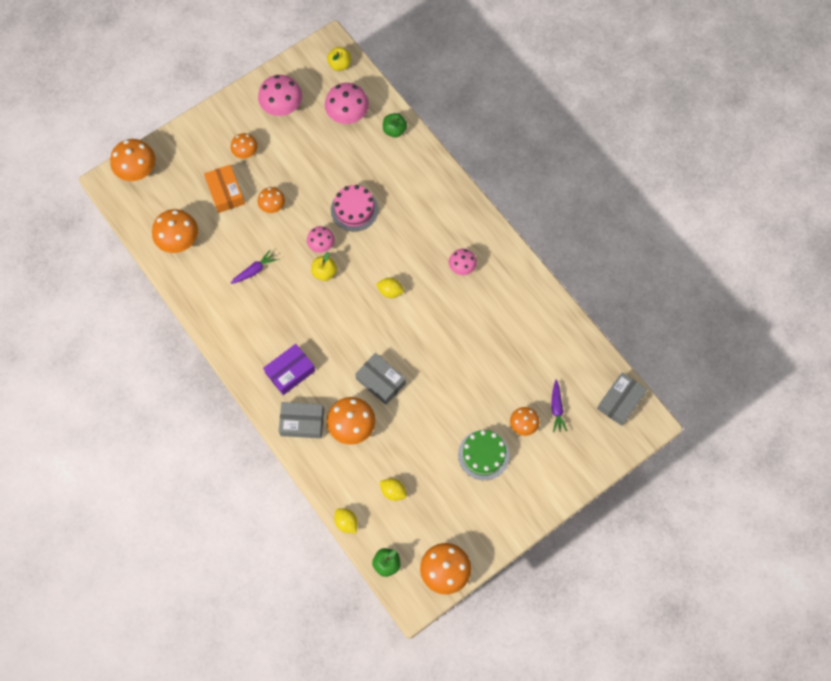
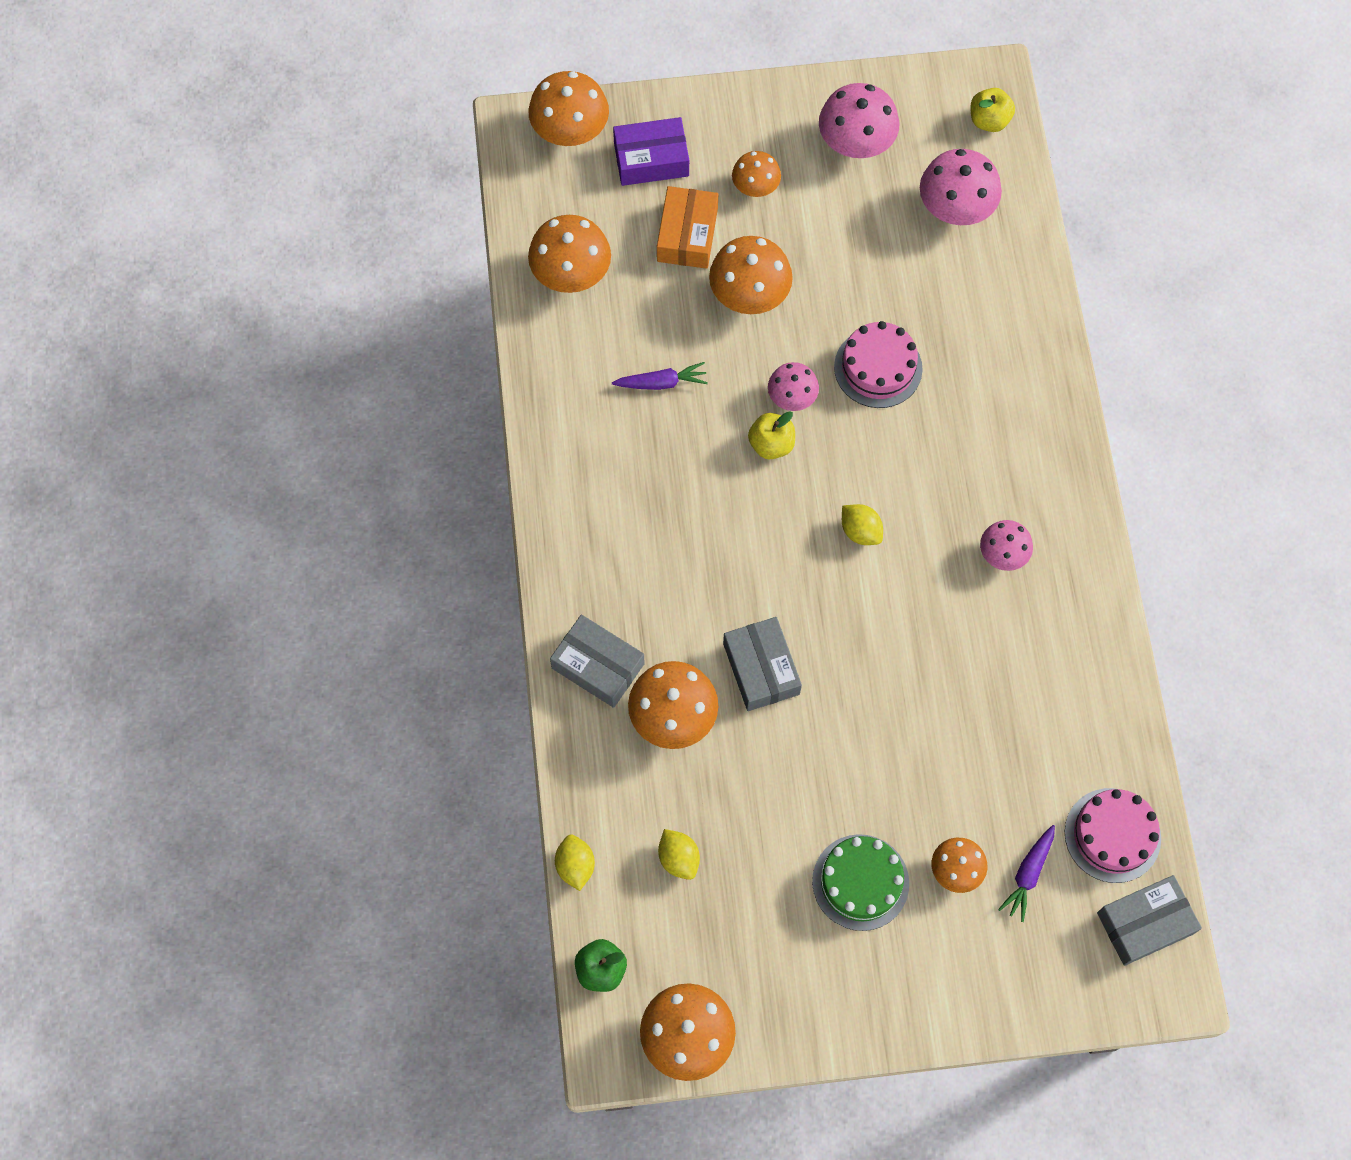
camera: 30 degrees right, 0 degrees up
orange mushroom [258,187,285,213] -> orange mushroom [709,236,793,314], size x1.65
purple box [263,344,315,395] -> purple box moved to [613,117,689,186]
green apple [383,113,407,137] -> none
none -> pink cake [1065,788,1161,883]

